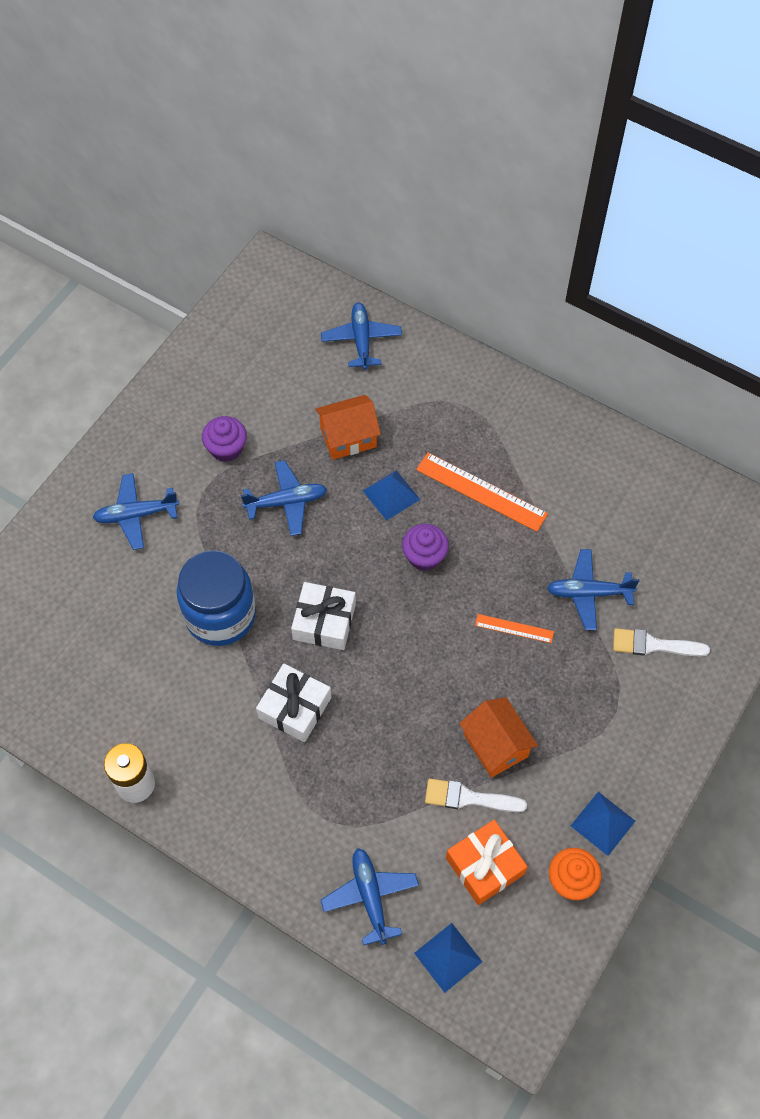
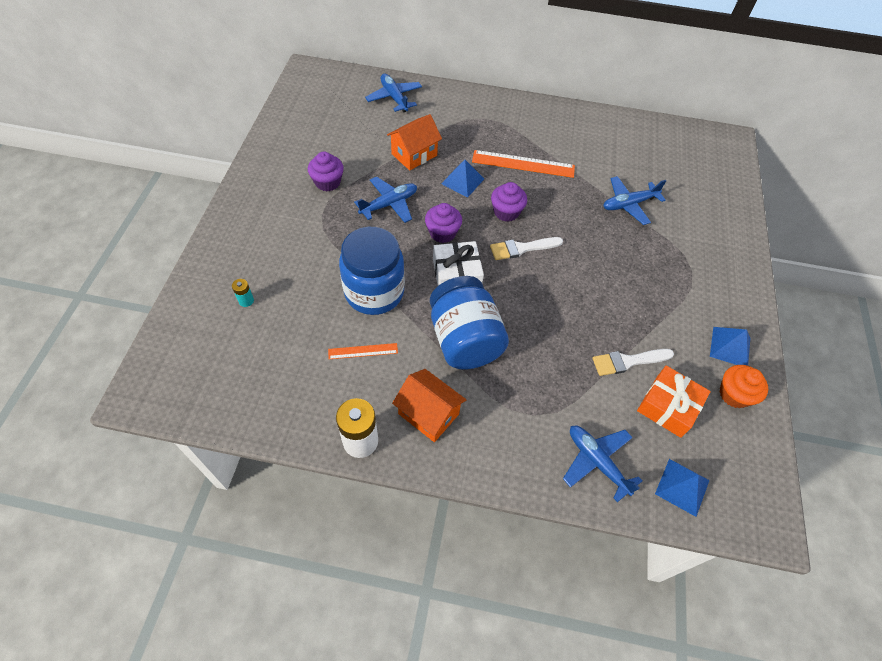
camera: 25 degrees left, 5 degrees down
blue plane [93,473,179,550] -> none
white gift [256,663,331,742] -> blue jar [430,276,509,370]
orange house [459,697,538,778] -> orange house moved to [392,369,466,442]
orange ruler [475,614,554,643] -> orange ruler moved to [328,343,398,359]
white brush [613,628,710,656] -> white brush moved to [490,237,563,260]
none -> turquoise battery [232,279,254,307]
none -> purple cupcake [425,203,462,243]

